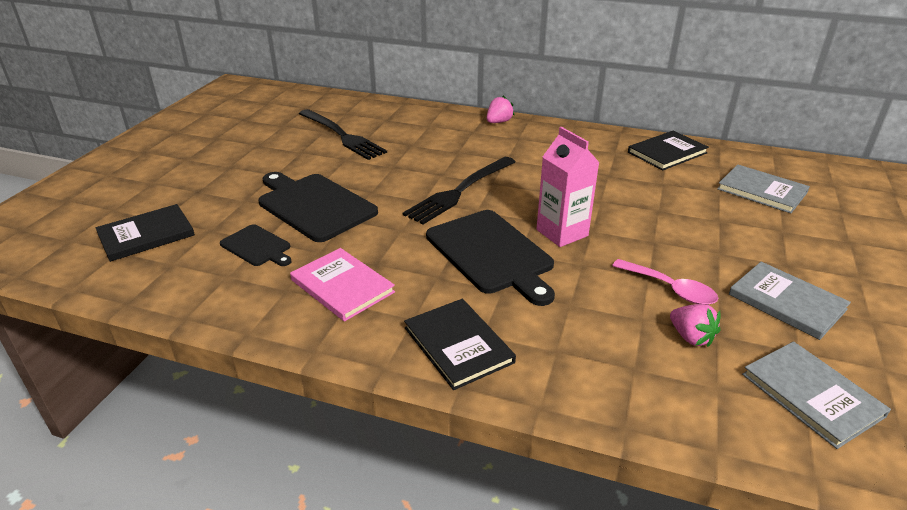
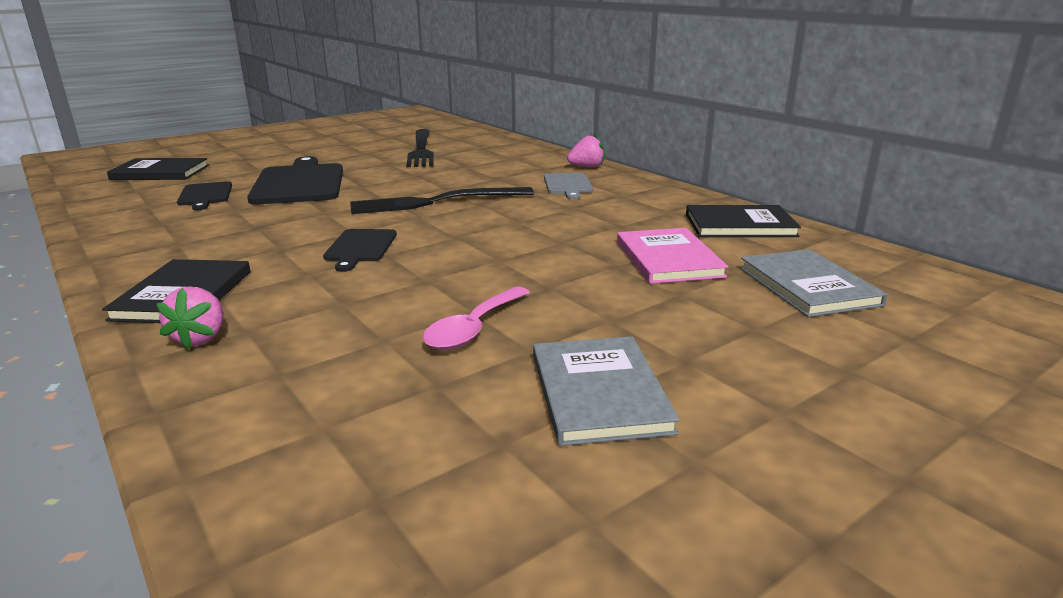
camera: 35 degrees right, 10 degrees down
pink book [290,248,395,322] -> pink book moved to [617,228,729,284]
black cutting board [426,210,555,306] -> black cutting board [323,229,397,272], size x0.53
pink carton [536,127,600,247] -> none
pink spoon [612,259,718,305] -> pink spoon turned 45 degrees clockwise [423,287,530,350]
pink strawberry [670,304,721,347] -> pink strawberry moved to [156,286,223,349]
grey book [742,341,891,449] -> none
none -> grey cutting board [544,173,593,200]

